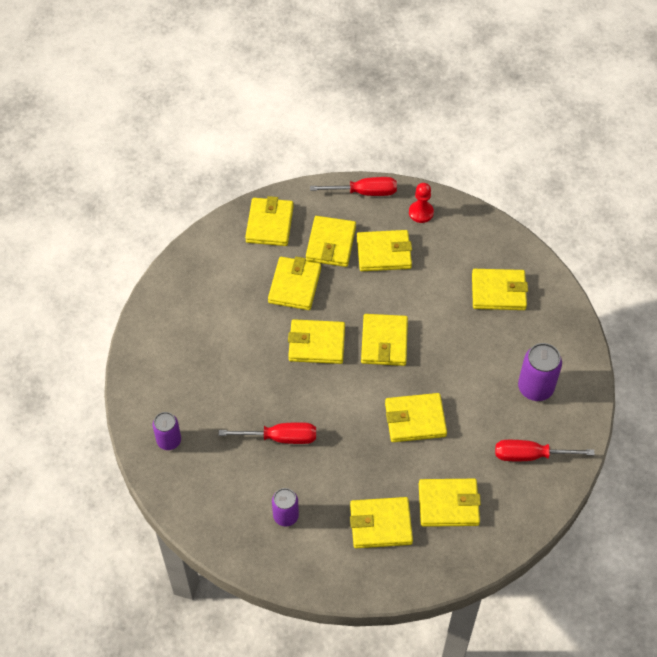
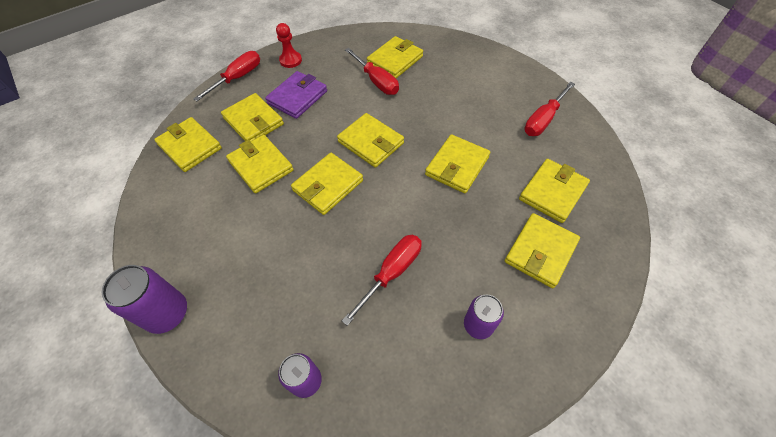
camera: 50 degrees left, 0 degrees up
yellow wallet [357,230,412,271] -> purple wallet [265,71,327,119]
purple can [518,343,562,401] -> purple can moved to [102,265,187,334]
none -> red screwdriver [345,48,399,95]

